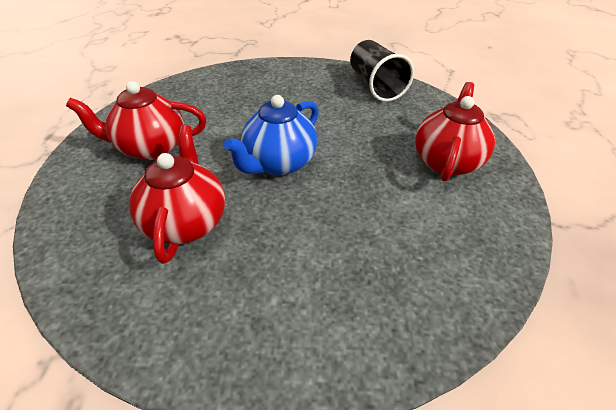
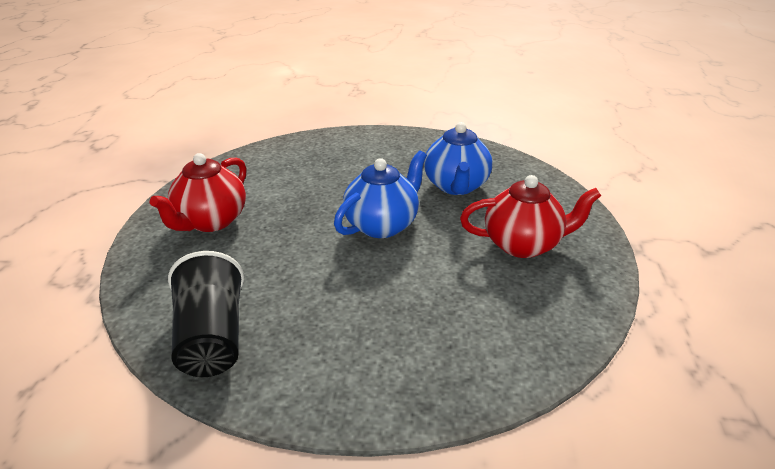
camera: 175 degrees left, 10 degrees down
red teapot [129,125,225,264] -> blue teapot [424,122,492,195]

